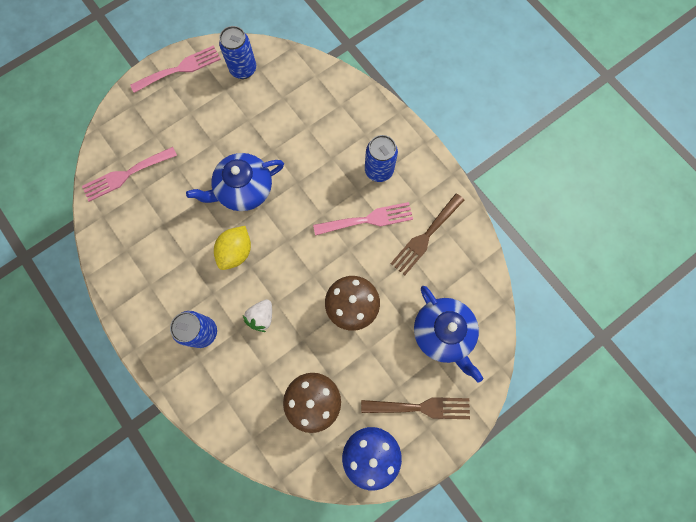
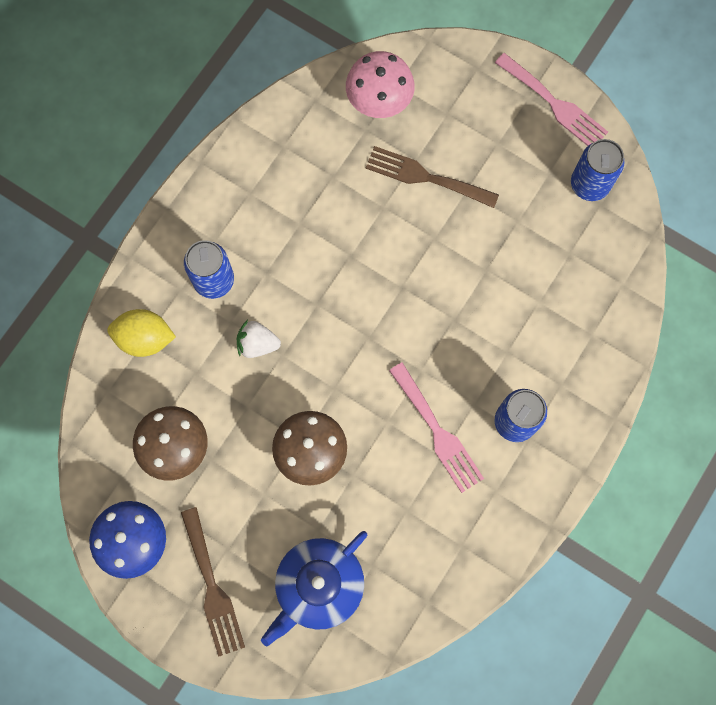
camera: 70 degrees right, 0 degrees up
pink fork [82,147,177,202] -> pink mushroom [346,51,415,118]
blue teapot [186,153,284,211] -> none
yellow lemon [214,226,251,270] -> yellow lemon moved to [107,309,176,357]
brown fork [390,193,464,275] -> brown fork moved to [366,146,499,208]

